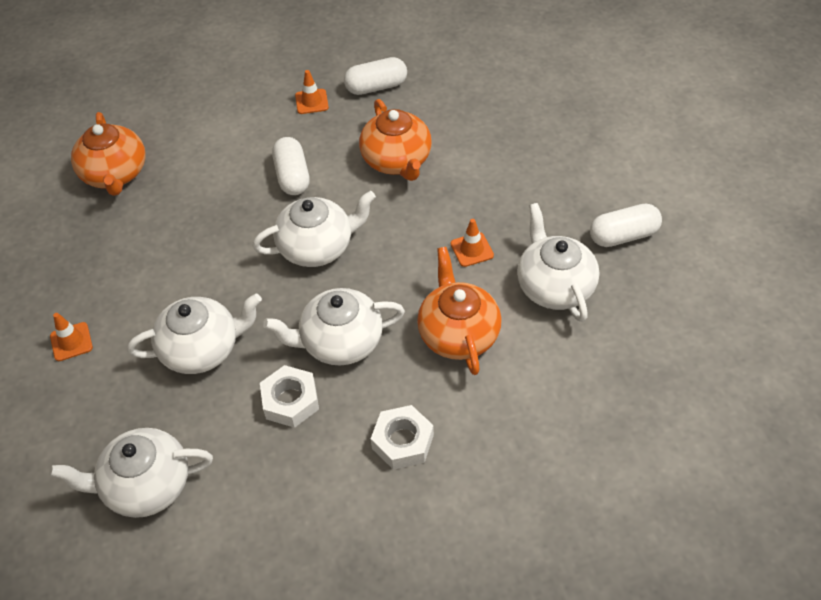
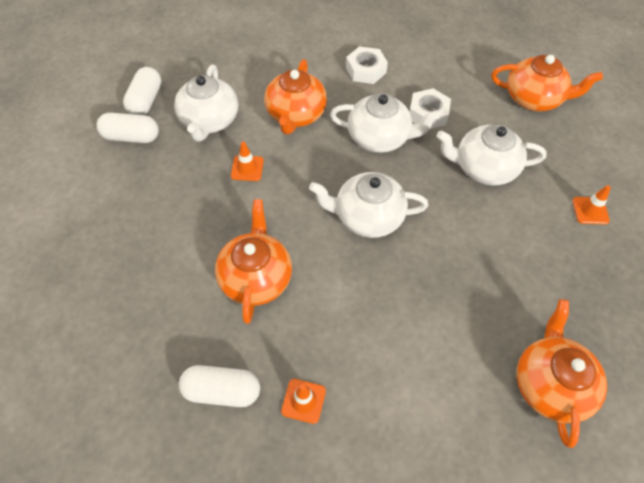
camera: 160 degrees left, 5 degrees up
white teapot [49,428,213,518] -> orange teapot [492,55,603,111]
white capsule [272,137,310,195] -> white capsule moved to [123,67,161,115]

